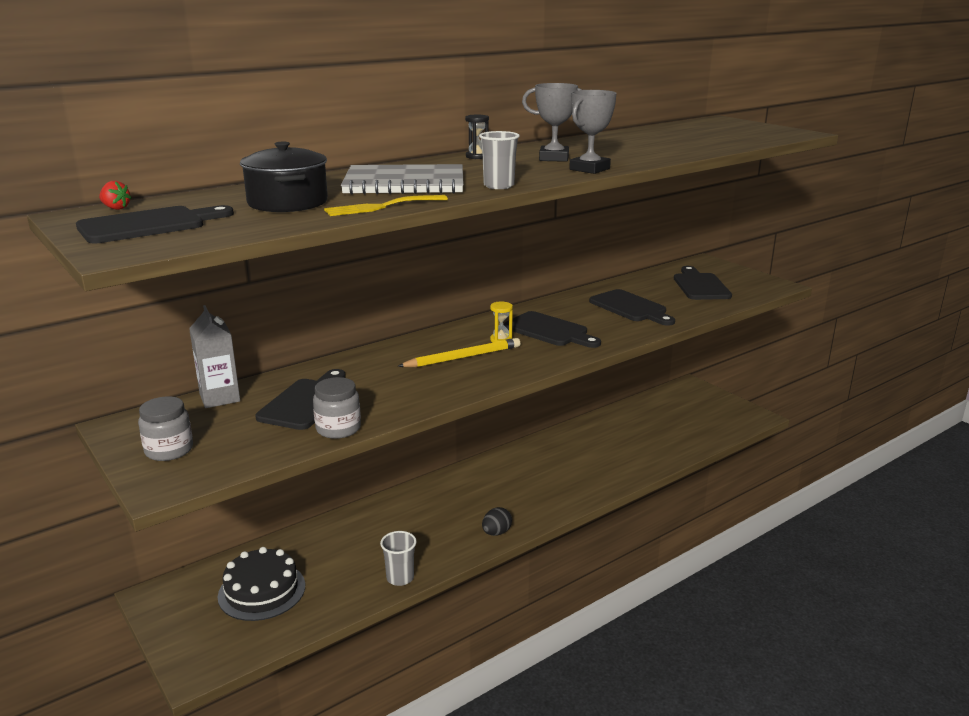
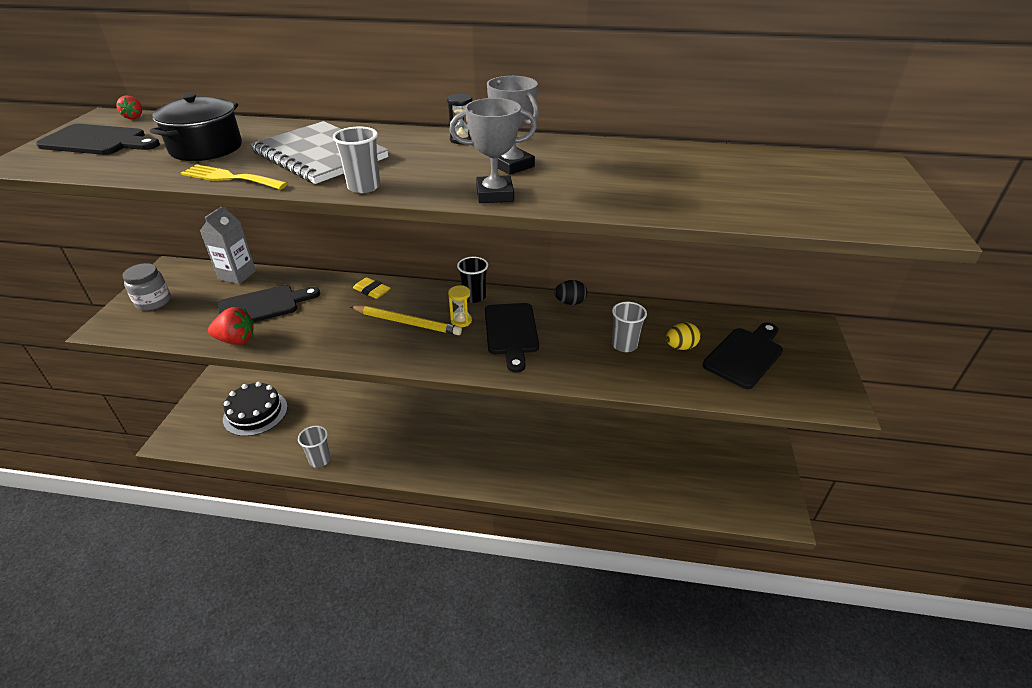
camera: 45 degrees right, 15 degrees up
grey jar [313,377,361,439] -> red strawberry [208,307,254,345]
black egg [482,507,512,536] -> black egg moved to [554,280,587,305]
black cutting board [589,289,675,326] -> grey cup [612,302,647,352]
none -> yellow eraser [353,277,390,299]
none -> black cup [457,257,488,303]
none -> yellow egg [666,322,701,350]

